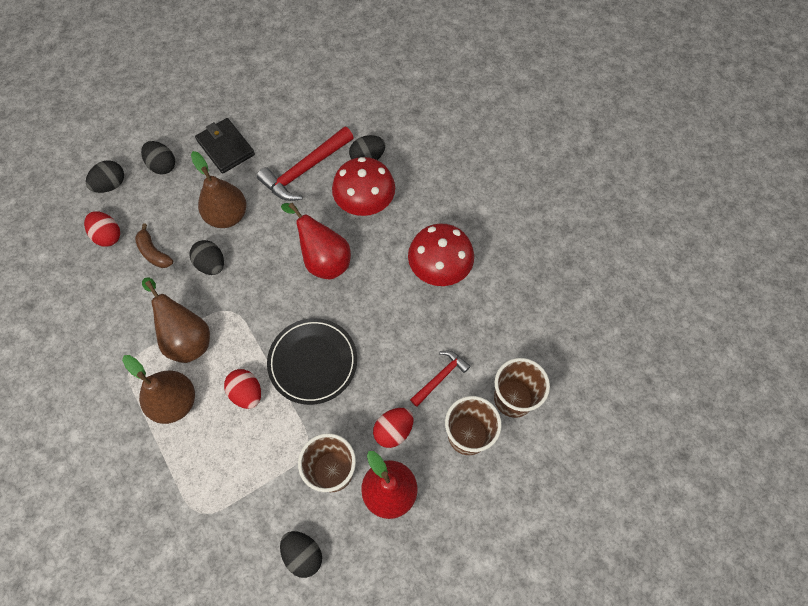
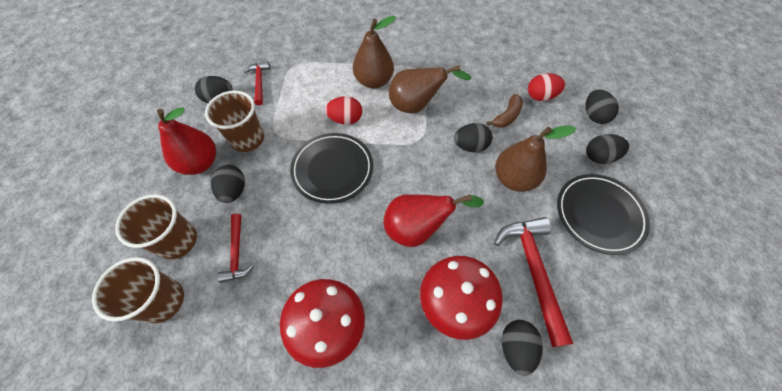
camera: 125 degrees right, 5 degrees down
brown banana [135,224,173,268] -> brown banana turned 135 degrees clockwise [486,94,523,128]
black wallet [195,118,255,174] -> black plate [557,174,650,255]
red egg [373,408,413,448] -> black egg [211,165,245,203]
none -> red hammer [244,62,271,105]

